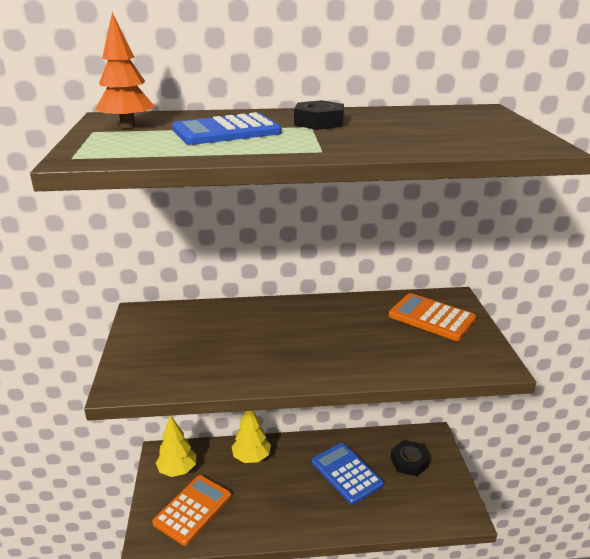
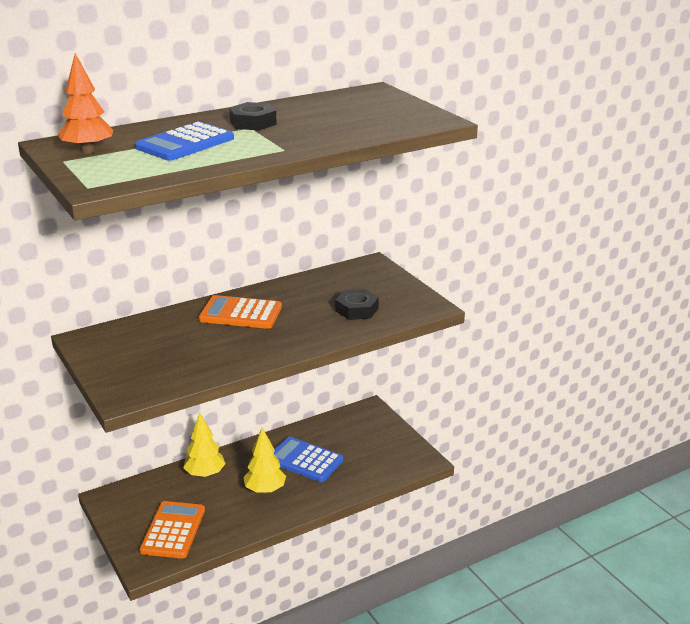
camera: 25 degrees left, 0 degrees up
yellow tree [156,416,196,477] -> yellow tree moved to [243,427,286,494]
orange calculator [388,293,476,341] -> orange calculator moved to [199,295,282,329]
black nut [390,440,430,477] -> black nut moved to [335,289,379,320]

